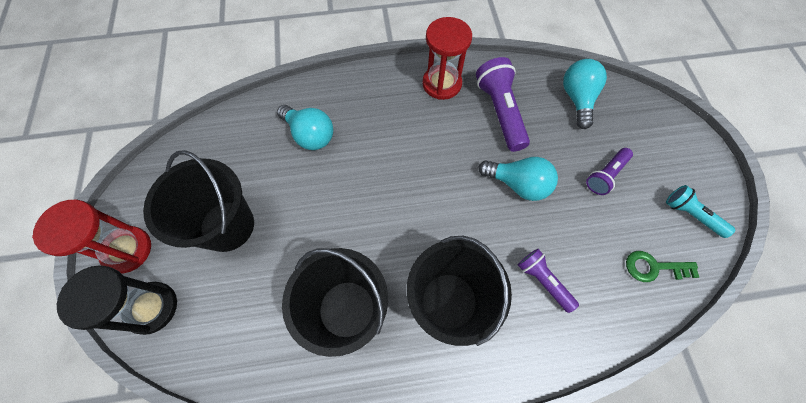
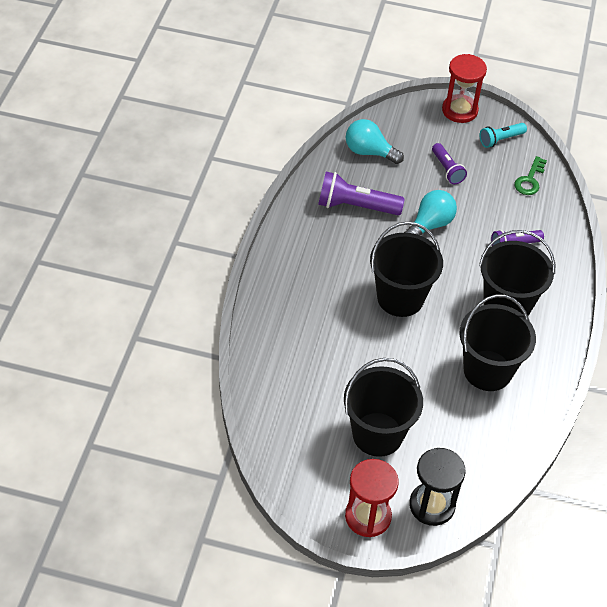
camera: 70 degrees left, 15 degrees down
turquoise light bulb [277,105,333,150] -> none
red hourglass [422,17,472,100] -> red hourglass moved to [442,54,487,123]
none -> black bucket [370,221,443,317]

